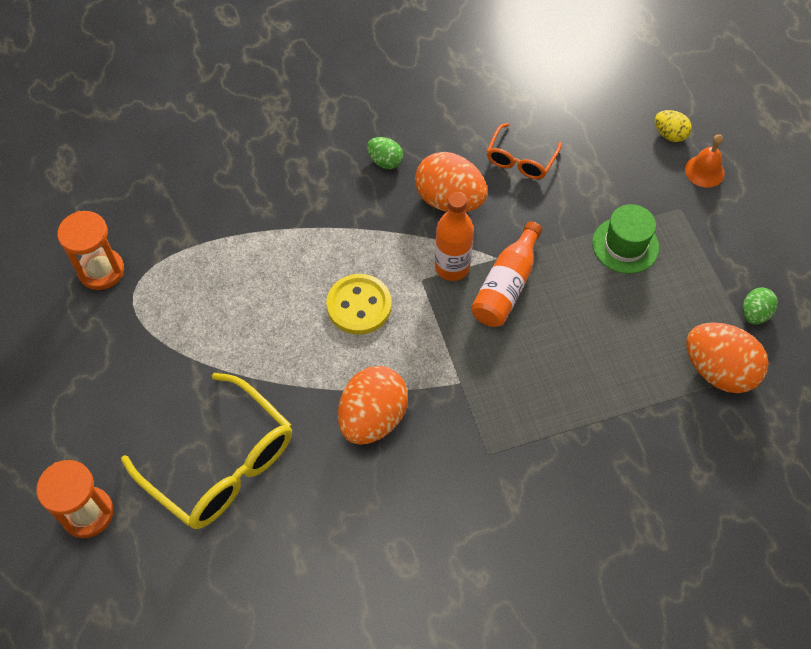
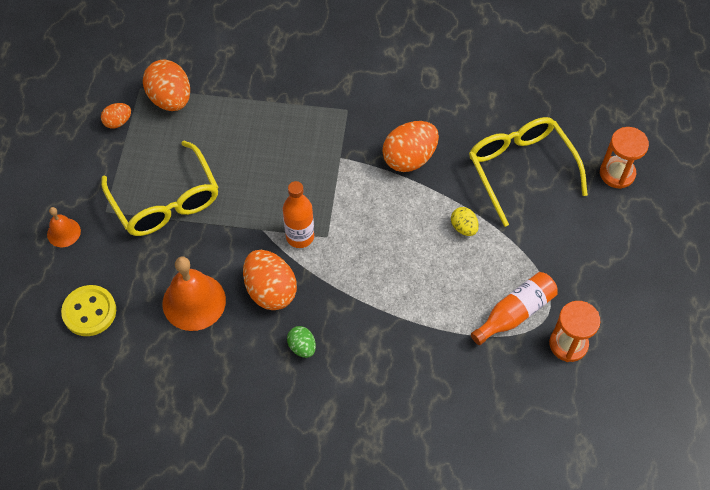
camera: 155 degrees left, 0 degrees up
yellow button [326,274,392,335] -> yellow button moved to [61,285,116,336]
orange bottle [471,221,542,327] -> orange bottle moved to [471,272,558,345]
orange glasses [487,123,562,179] -> orange bell [162,256,226,331]
green hat [592,204,659,274] -> yellow glasses [101,141,218,236]
yellow egg [655,110,692,142] -> yellow egg moved to [451,207,479,236]
green egg [743,288,778,324] -> orange egg [101,103,131,129]

